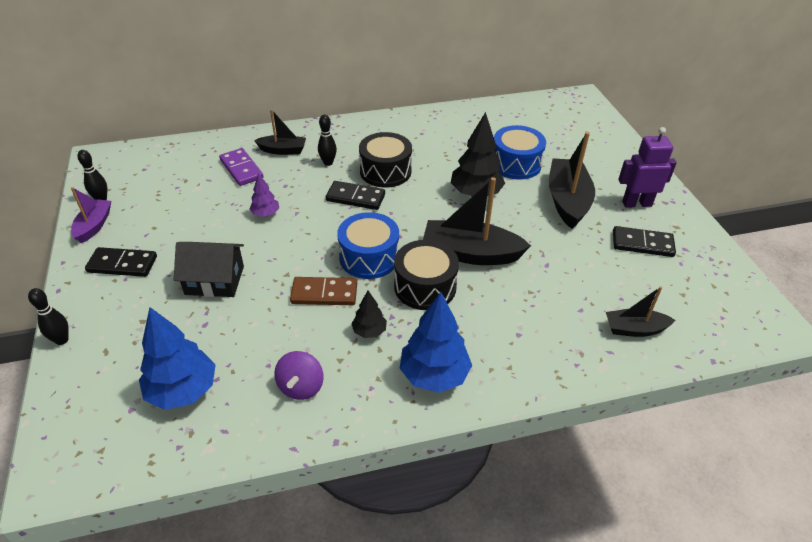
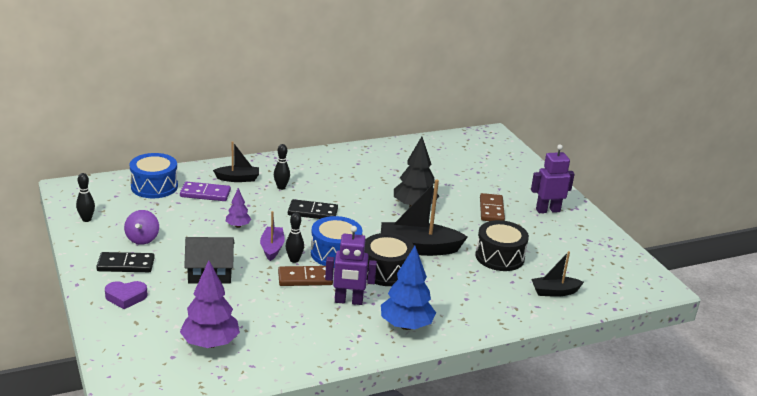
camera: 10 degrees left, 15 degrees down
black bowling pin [28,288,69,345] -> black bowling pin moved to [286,213,304,263]
purple boat [71,187,111,243] -> purple boat moved to [260,211,285,261]
blue tree [139,307,216,410] -> purple tree [180,260,240,348]
purple domino [219,148,264,186] -> purple domino turned 45 degrees counterclockwise [180,182,231,201]
purple spinning top [274,351,324,400] -> purple spinning top moved to [124,210,159,245]
black tree [351,291,387,338] -> purple robot [325,226,377,305]
black drum [359,132,412,188] -> black drum moved to [475,220,529,271]
blue drum [494,125,546,180] -> blue drum moved to [129,153,178,198]
black boat [549,132,595,229] -> brown domino [480,193,505,221]
black domino [613,226,676,257] -> none
none -> purple heart [105,281,148,309]

